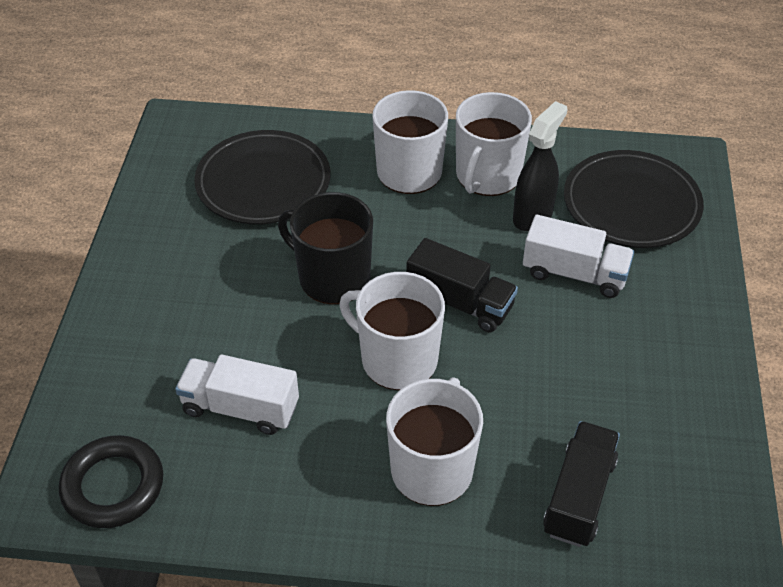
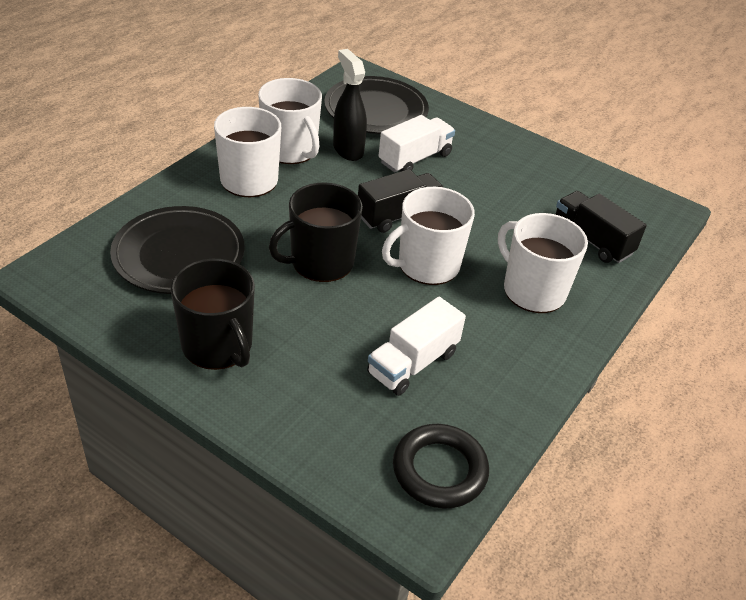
camera: 65 degrees left, 5 degrees down
none -> black mug [171,259,255,370]

